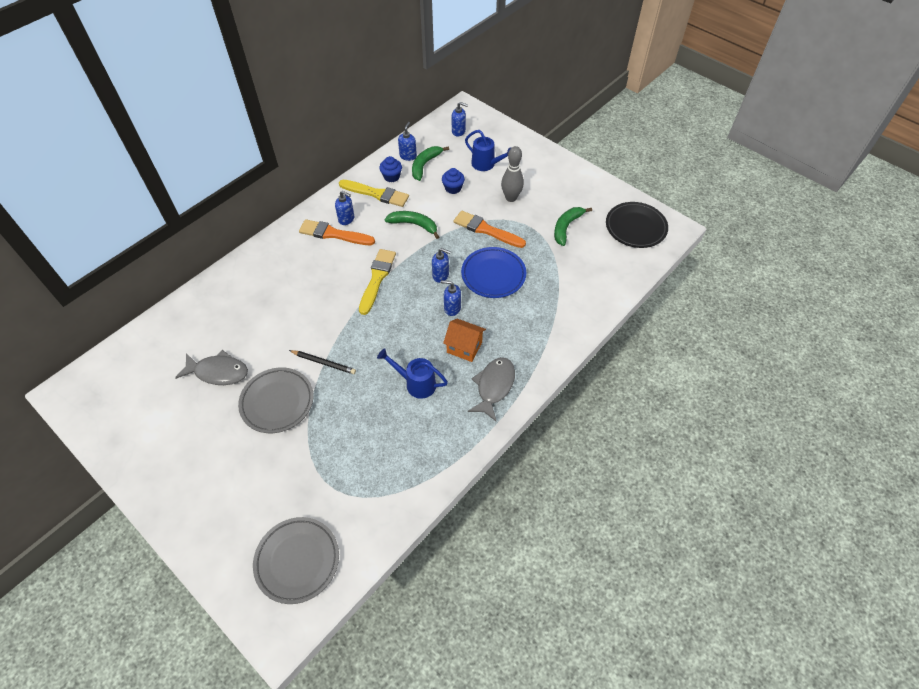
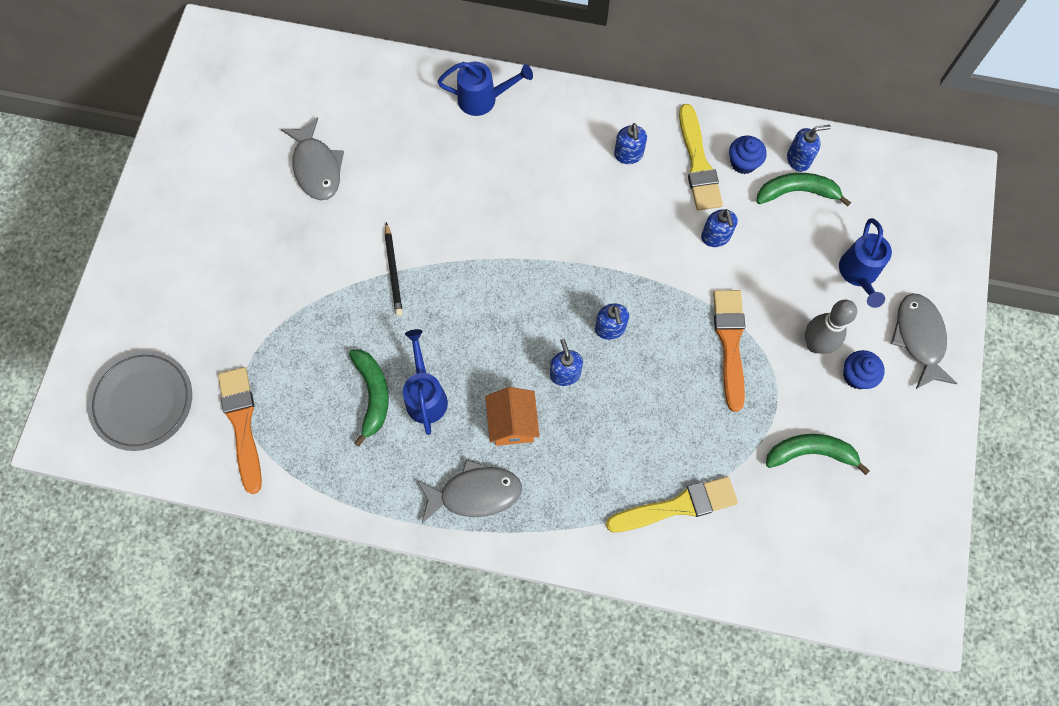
camera: 60 degrees right, 15 degrees up
grey plate [238,367,313,433] -> none
orange brush [299,219,375,245] -> orange brush moved to [218,367,262,494]
yellow brush [359,249,396,315] -> yellow brush moved to [606,476,738,532]
green banana [384,211,439,239] -> green banana moved to [349,350,389,447]
blue cupcake [442,168,465,194] -> blue cupcake moved to [843,350,885,389]
blue soap dispenser [452,102,468,136] -> blue soap dispenser moved to [701,209,738,247]
blue plate [461,247,526,298] -> none
black plate [606,202,668,248] -> none
none -> blue watering can [438,61,533,116]
none -> grey fish [891,293,958,390]

